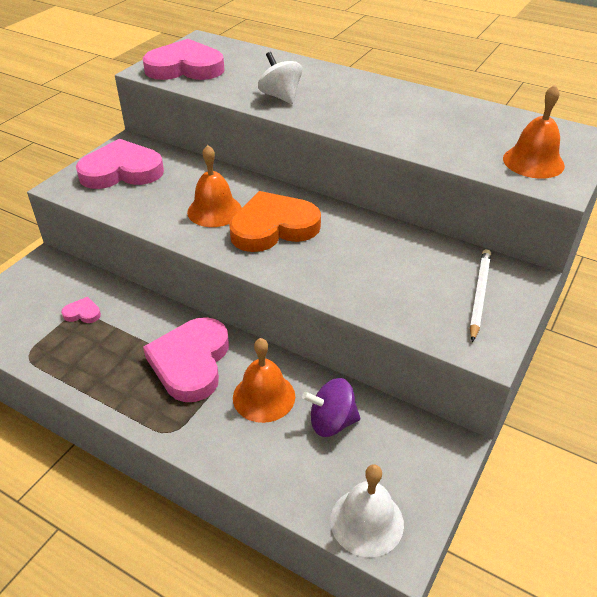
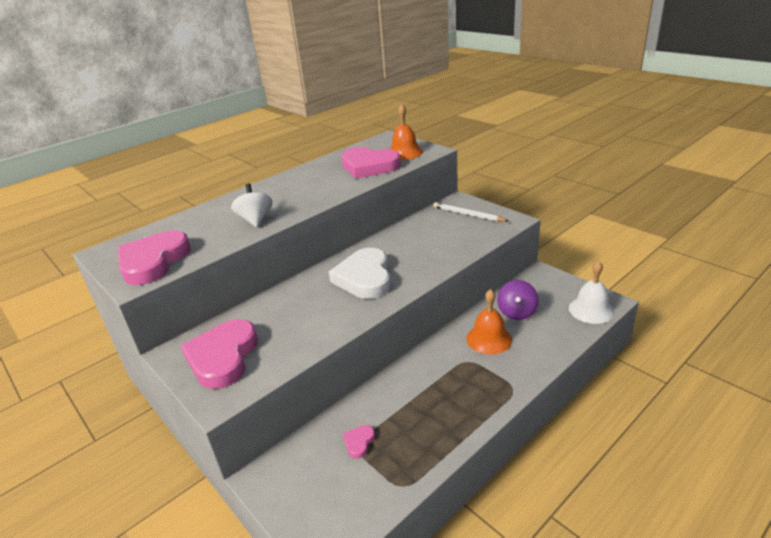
camera: 70 degrees left, 10 degrees down
pink heart [143,317,229,402] -> pink heart moved to [341,147,401,179]
orange bell [187,145,242,227] -> none
orange heart [229,191,321,252] -> white heart [329,248,391,299]
white spinning top [258,52,302,104] -> white spinning top turned 90 degrees clockwise [231,183,273,227]

